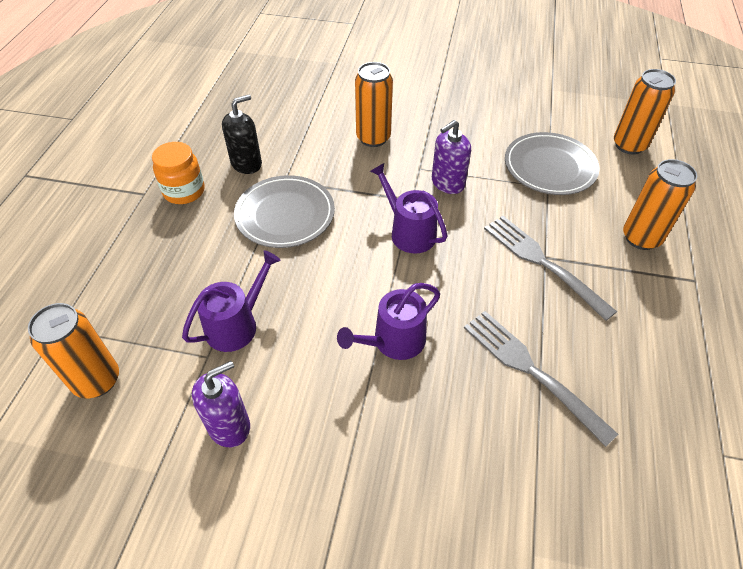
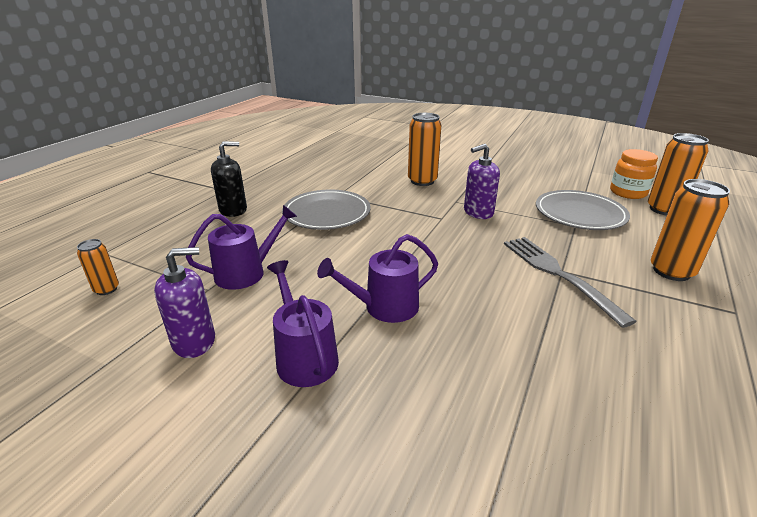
camera: 15 degrees right, 20 degrees down
orange can [28,303,119,398] -> orange can [77,239,119,295], size x0.54
orange jar [152,142,205,204] -> orange jar moved to [610,149,658,199]
black soap dispenser [222,95,262,174] -> black soap dispenser moved to [211,141,247,217]
purple watering can [370,163,448,253] -> purple watering can moved to [267,260,339,387]
grey fork [464,311,618,447] -> none

